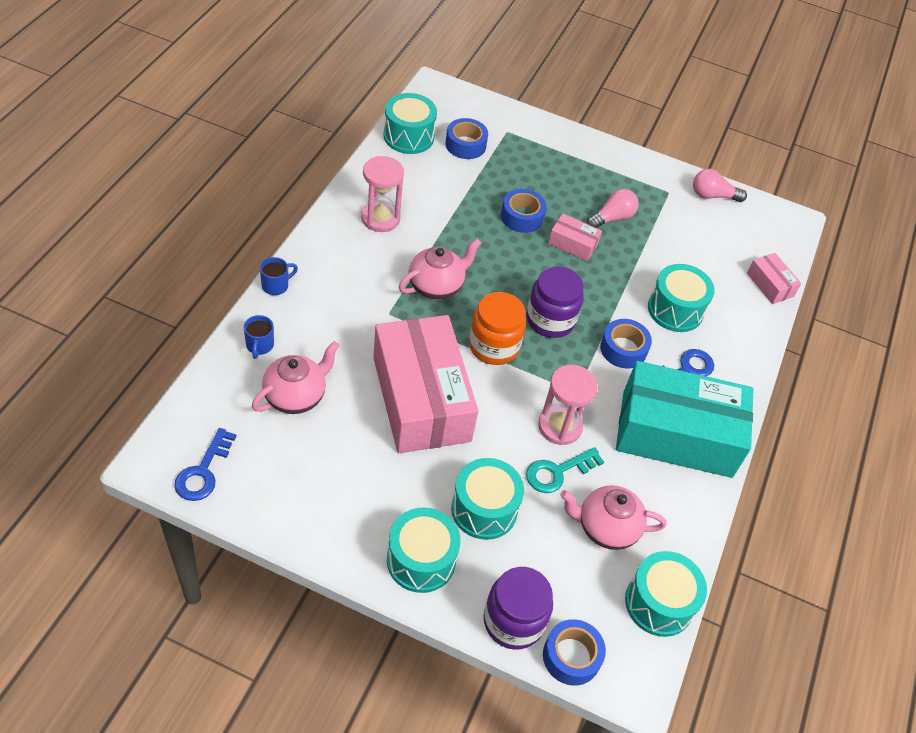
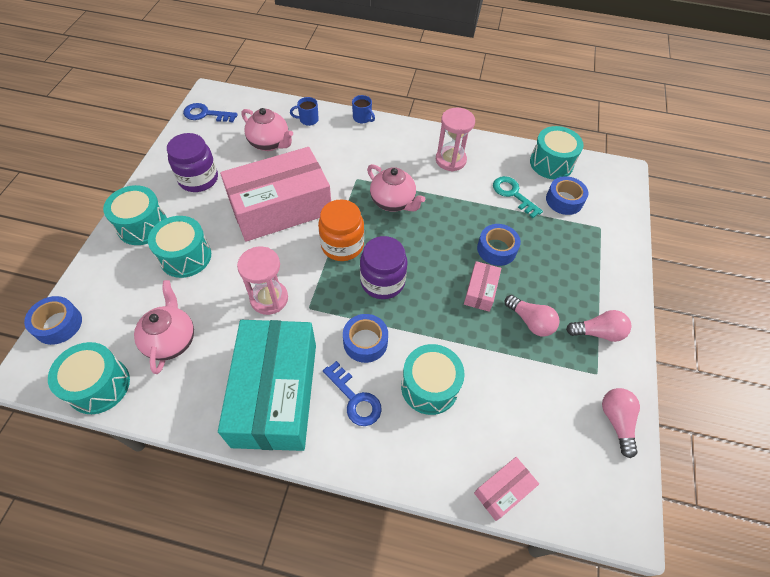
camera: 85 degrees right, 5 degrees up
purple jar [483,567,553,650] -> purple jar moved to [167,133,218,192]
turquoise key [526,447,604,493] -> turquoise key moved to [493,176,543,218]
none -> pink light bulb [566,310,631,342]

